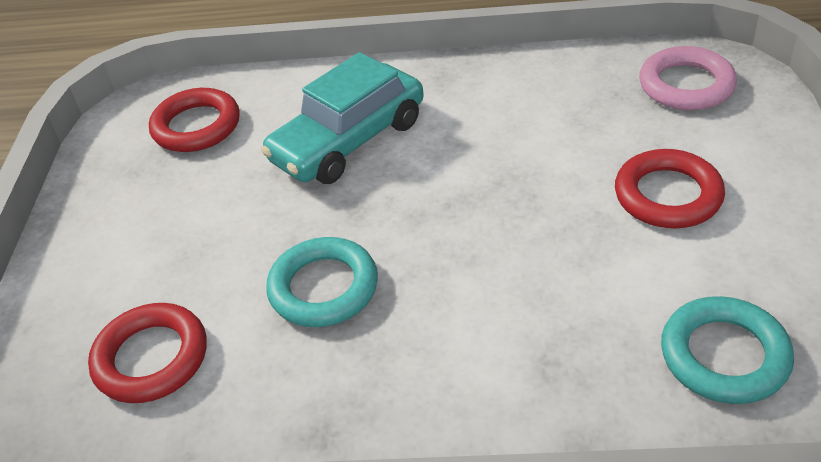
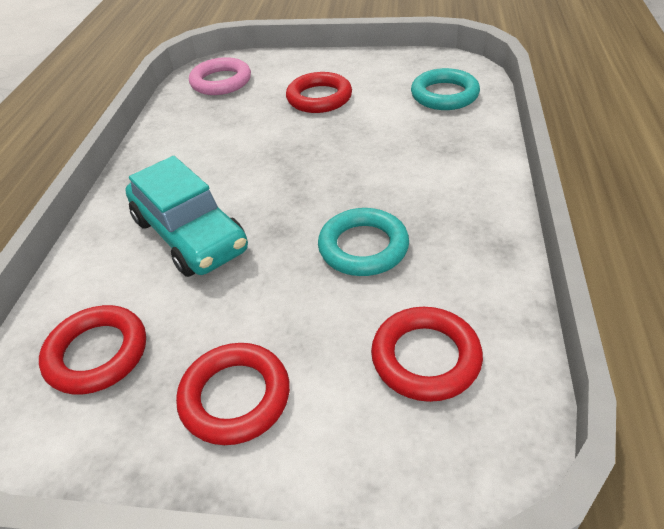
camera: 85 degrees left, 0 degrees up
none -> red ring [176,343,290,445]

